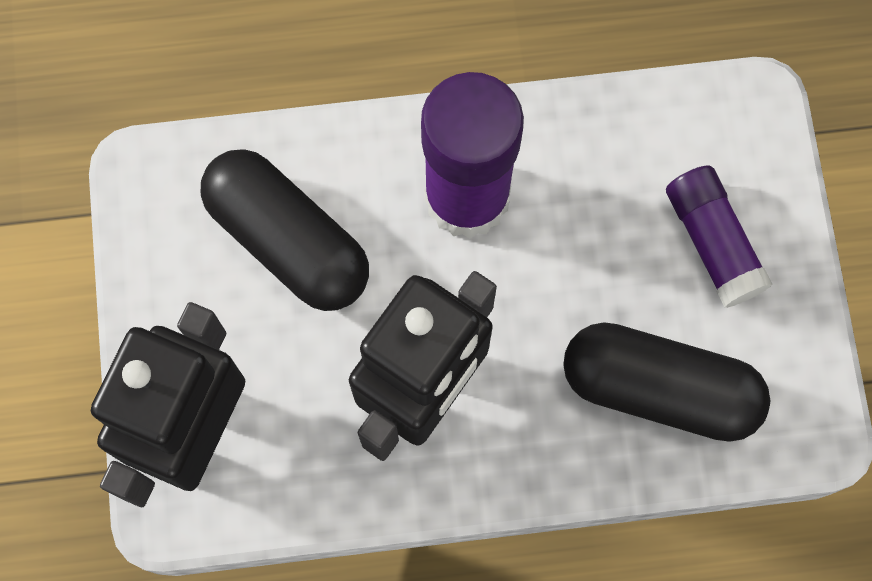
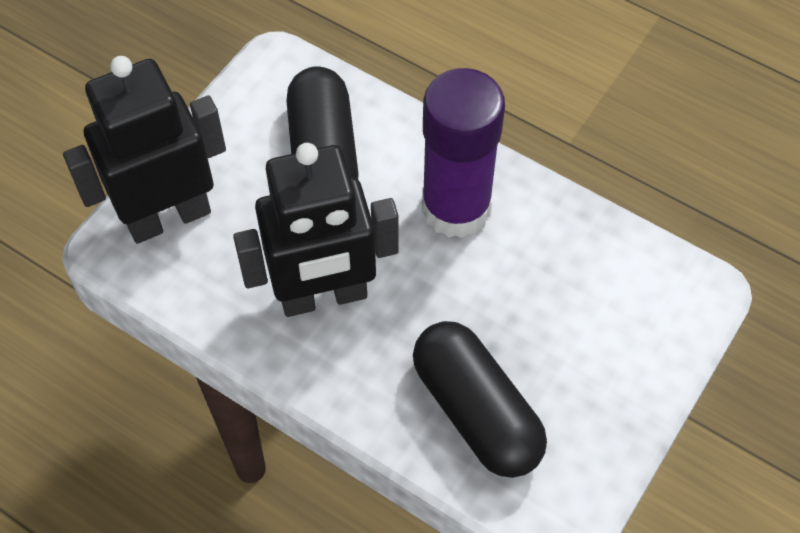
camera: 40 degrees right, 15 degrees down
purple glue stick [666,165,773,308] -> none

